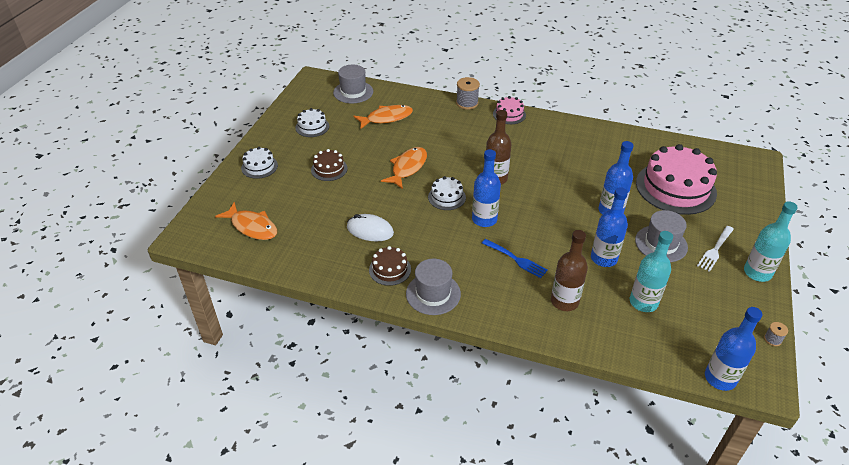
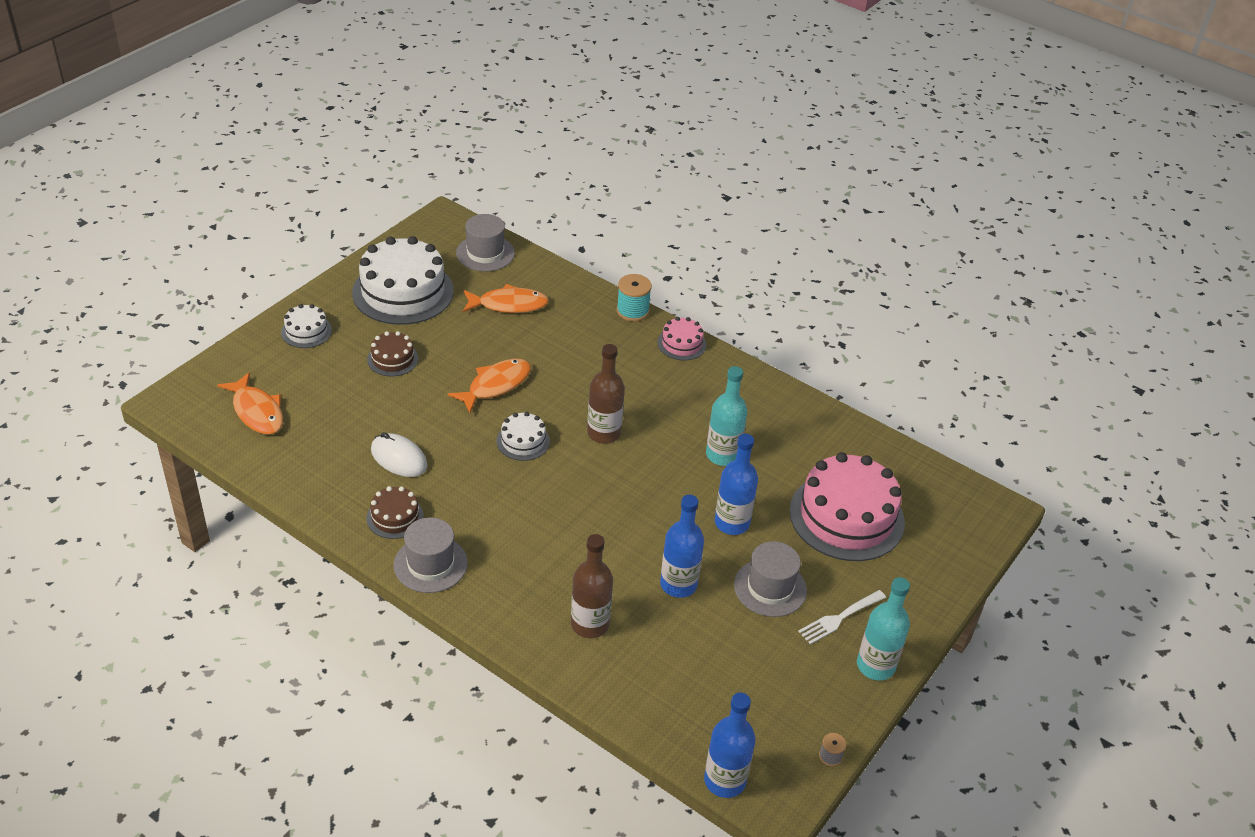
camera: 15 degrees right, 0 degrees up
white cake [295,108,329,137] -> white cake [352,236,454,325], size x2.09
grey spool [456,77,480,110] -> turquoise spool [617,274,652,322]
blue bottle [472,149,501,227] -> none
blue fork [482,239,548,278] -> none
turquoise bottle [630,231,673,312] -> turquoise bottle moved to [706,366,747,466]

